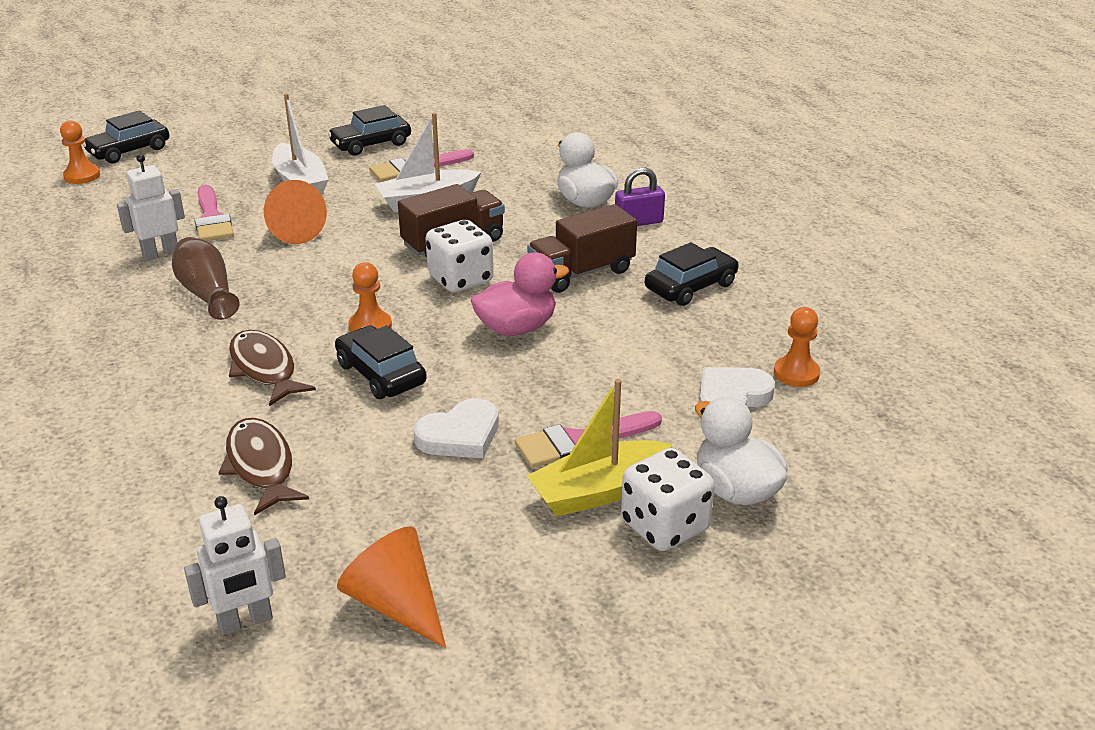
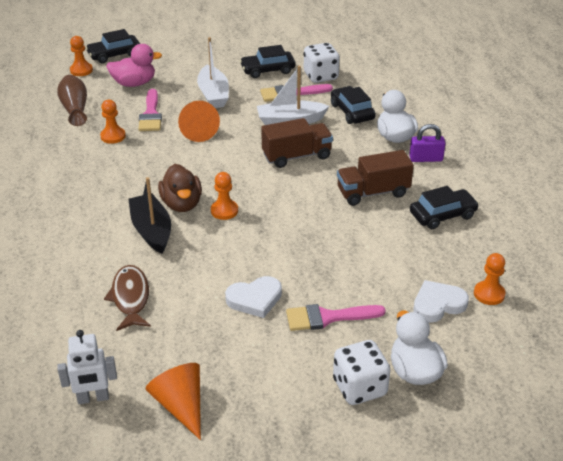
camera: 15 degrees right, 5 degrees up
white robot [117,154,185,261] -> orange pawn [100,100,126,144]
brown vase [172,237,240,320] -> brown vase moved to [57,75,87,126]
brown fish [229,330,316,406] -> black boat [128,177,171,254]
black car [335,325,427,399] -> black car moved to [331,86,376,124]
white dice [426,220,494,292] -> white dice moved to [304,43,340,83]
pink duck [471,252,569,336] -> pink duck moved to [106,44,162,87]
yellow boat [526,379,671,516] -> none
none -> brown duck [158,164,202,212]

